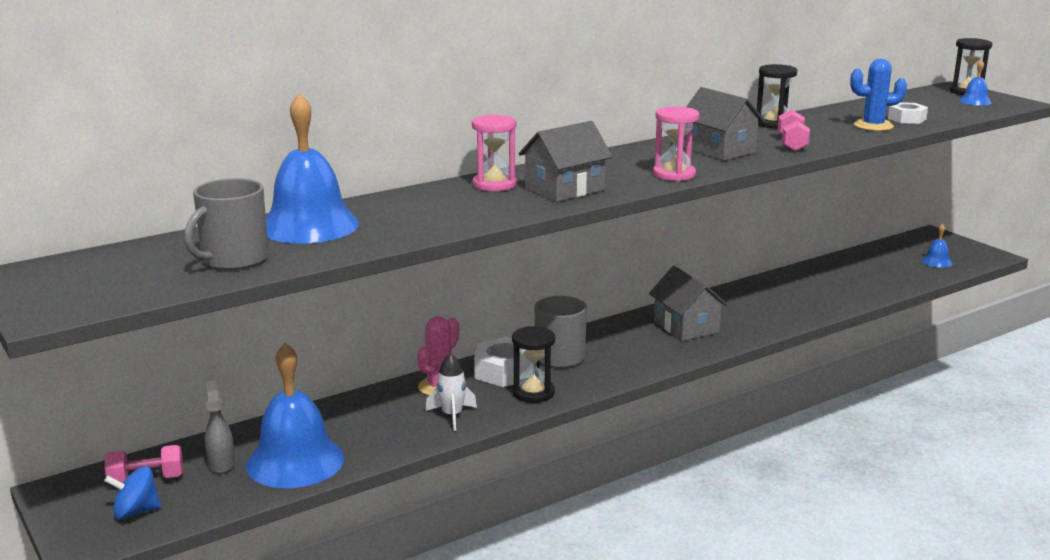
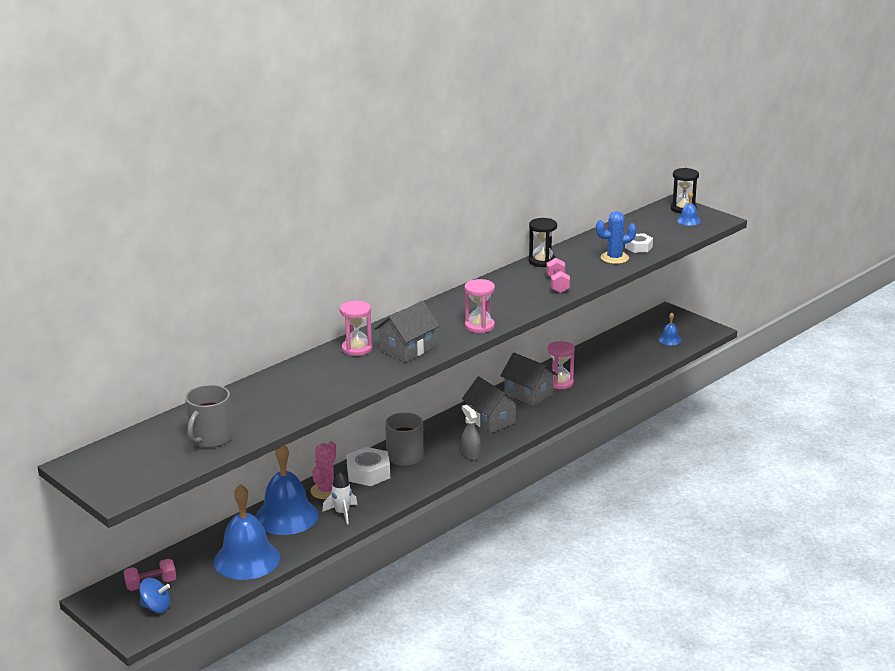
camera: 10 degrees left, 5 degrees up
blue spinning top [104,466,161,519] -> blue spinning top turned 150 degrees counterclockwise [139,578,170,613]
grey spray bottle [205,380,235,474] -> grey spray bottle moved to [462,405,481,460]
blue bell [266,93,359,244] -> blue bell moved to [255,445,319,535]
black hourglass [512,326,555,403] -> none
grey house [684,87,765,161] -> grey house moved to [500,353,558,406]
none -> pink hourglass [548,341,575,389]

